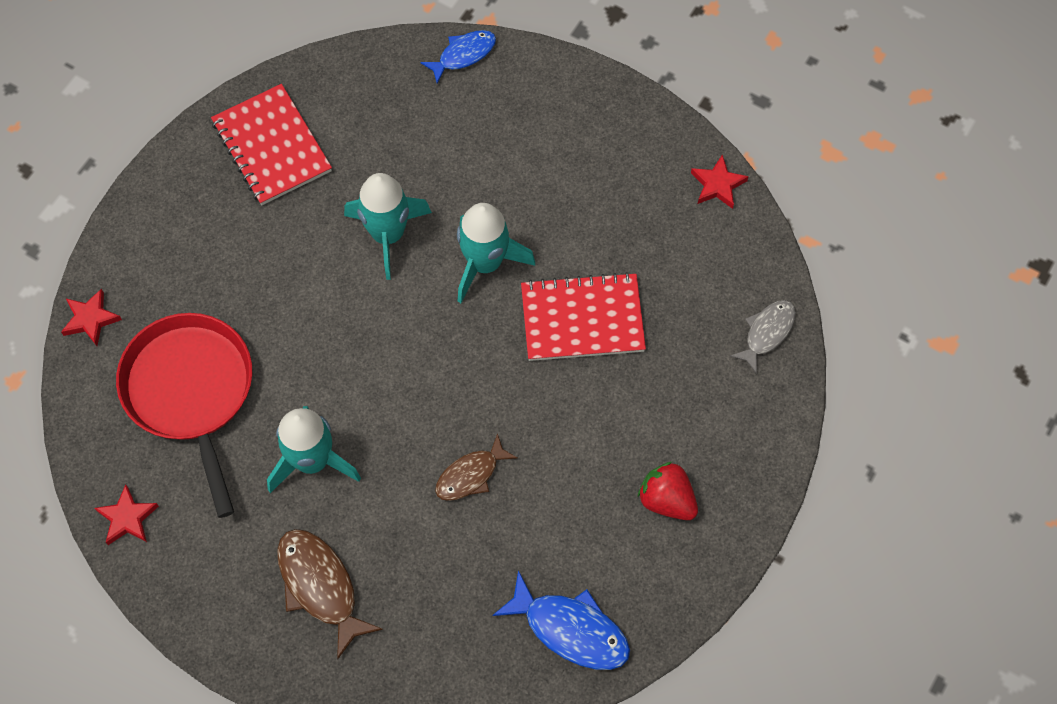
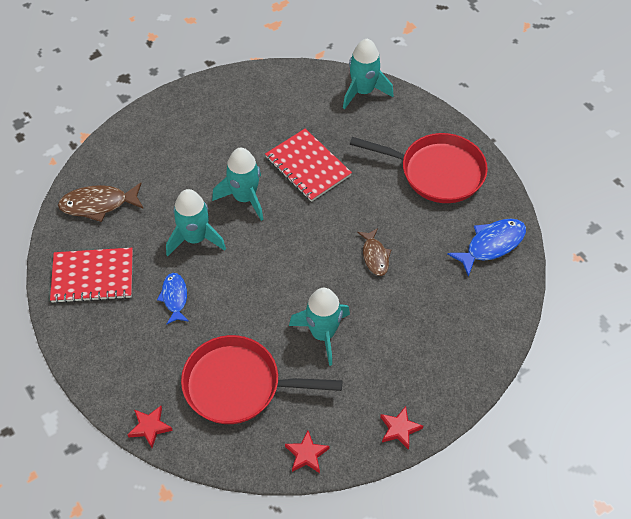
camera: 65 degrees left, 10 degrees down
brown fish [277,529,383,659] -> brown fish moved to [58,183,144,222]
blue fish [421,30,496,84] -> blue fish moved to [157,273,189,325]
red notebook [521,272,646,361] -> red notebook turned 60 degrees counterclockwise [265,129,352,202]
red strawberry [638,462,698,520] -> red pan [350,133,488,203]
red star [691,154,749,209] -> red star moved to [380,406,423,450]
grey fish [730,300,796,374] -> turquoise rocket [343,39,394,109]

